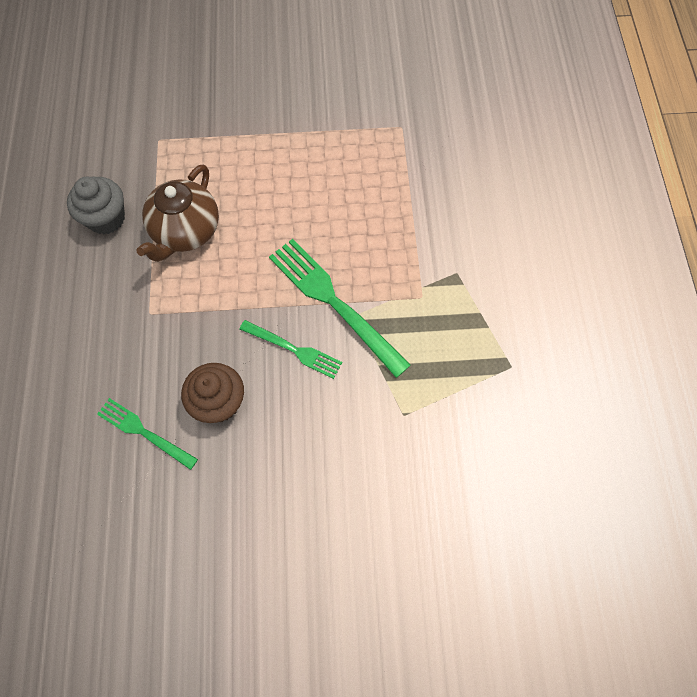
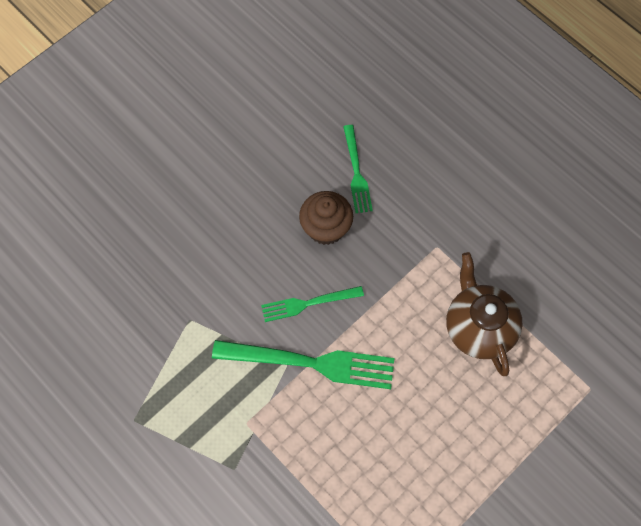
camera: 140 degrees right, 0 degrees up
grey cupcake [67,177,125,234] -> none
green fork [97,398,198,470] -> green fork turned 90 degrees clockwise [343,125,373,213]

